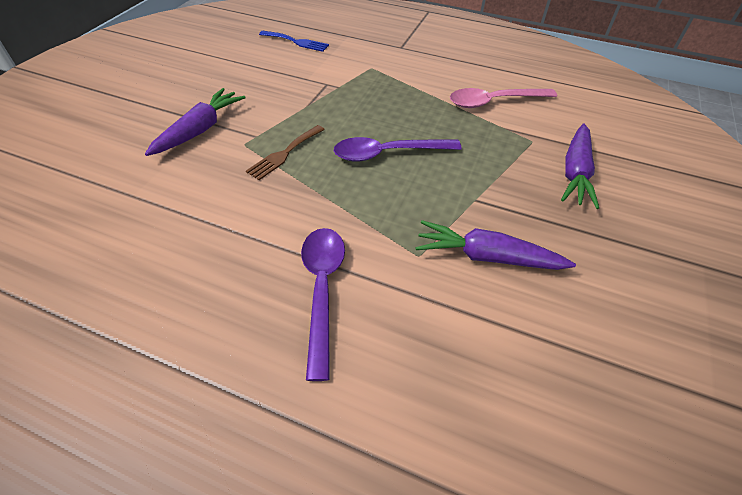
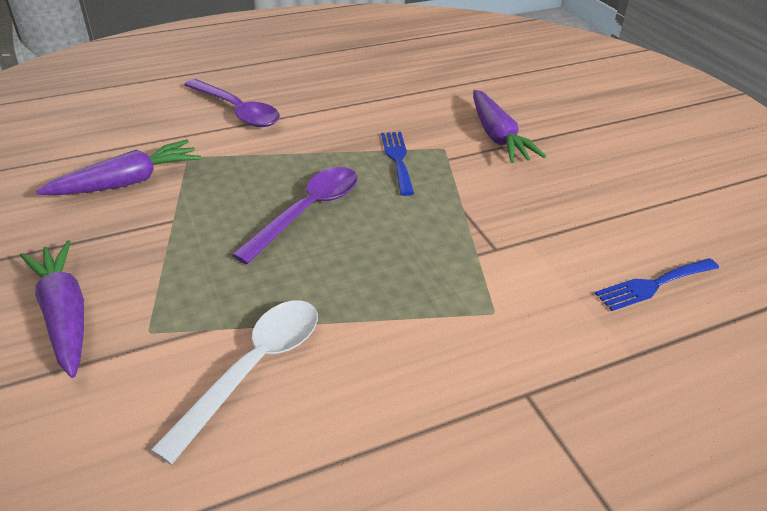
camera: 135 degrees right, 10 degrees down
brown fork [246,125,325,180] -> blue fork [381,132,414,196]
pink spoon [450,88,557,108] -> white spoon [151,300,318,464]

